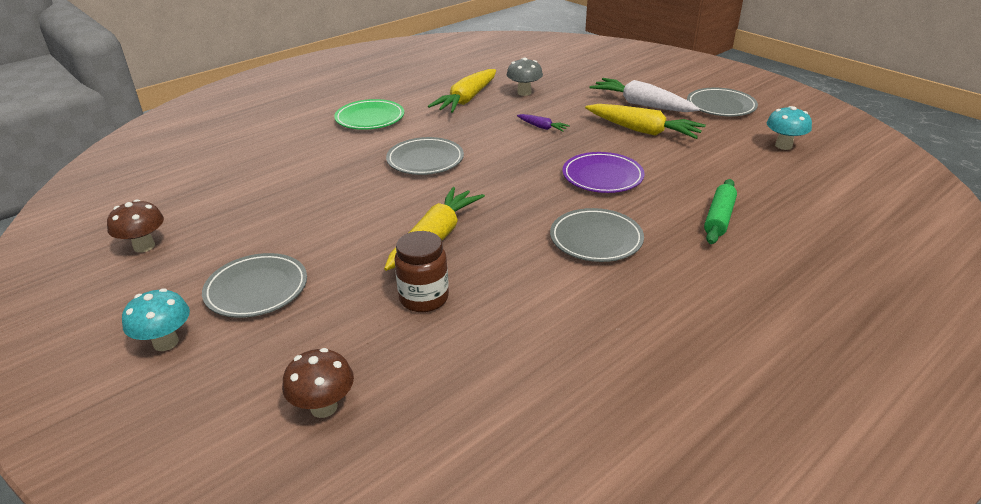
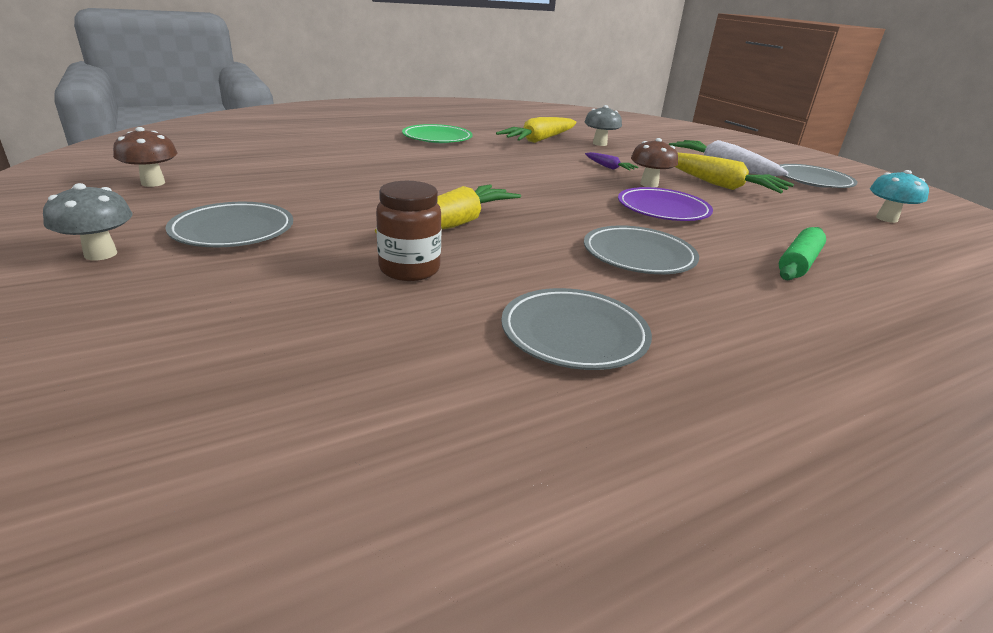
camera: 10 degrees right, 5 degrees down
turquoise mushroom [122,288,190,351] -> grey mushroom [43,183,133,260]
brown mushroom [282,348,354,418] -> brown mushroom moved to [631,138,678,188]
grey plate [386,137,464,175] -> grey plate moved to [501,288,652,370]

